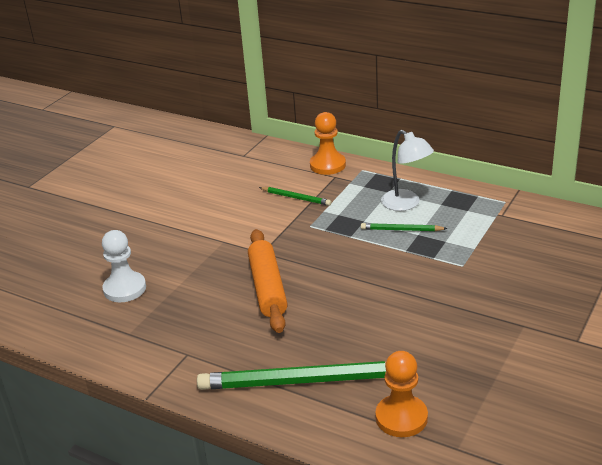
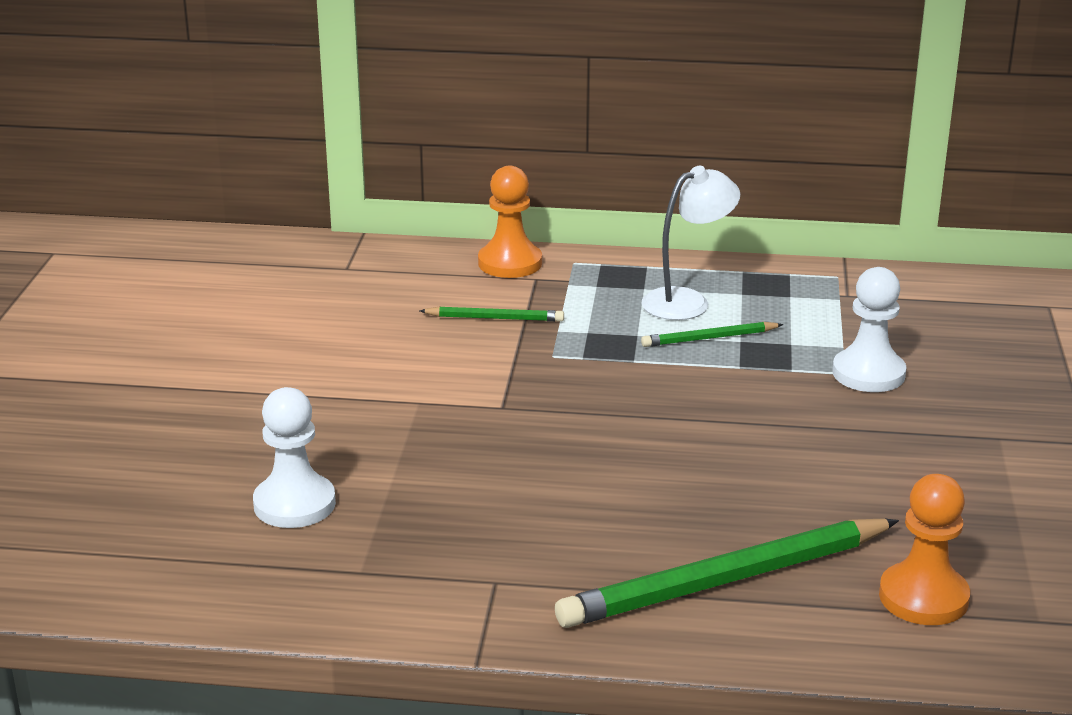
camera: 25 degrees left, 5 degrees down
orange rolling pin [248,229,288,333] -> none
white lamp [381,130,434,211] -> white lamp turned 60 degrees counterclockwise [642,166,740,320]
none -> white pawn [832,267,907,392]

